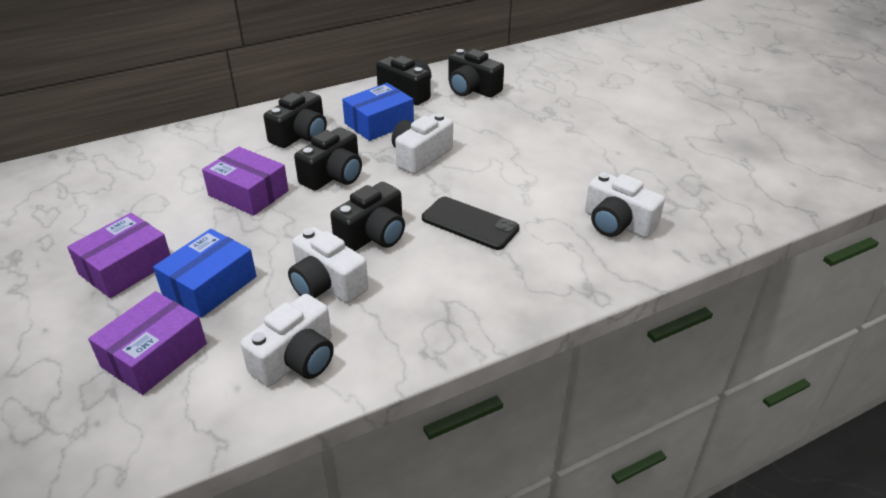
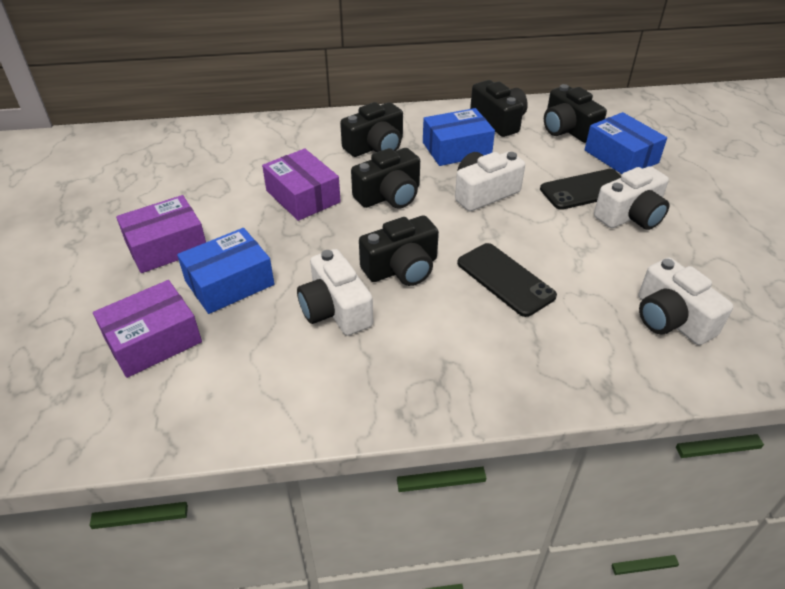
camera: 20 degrees right, 5 degrees up
white camera [241,294,334,387] -> white camera moved to [594,166,669,230]
none -> black phone [540,169,621,210]
none -> blue box [585,112,667,174]

